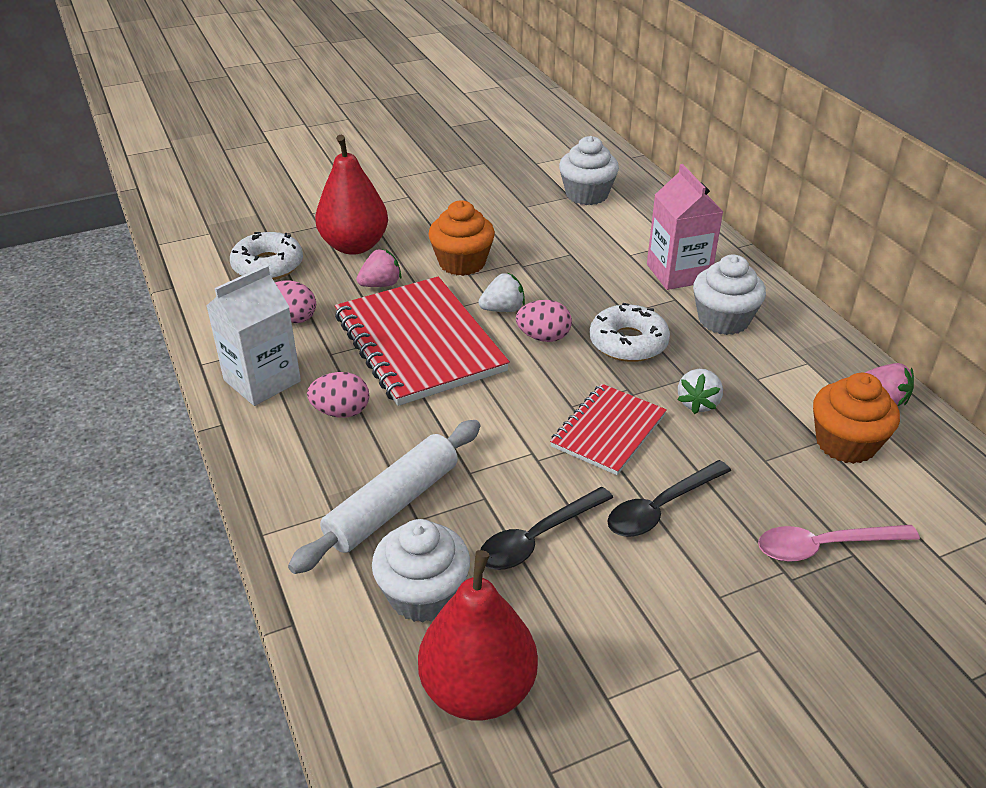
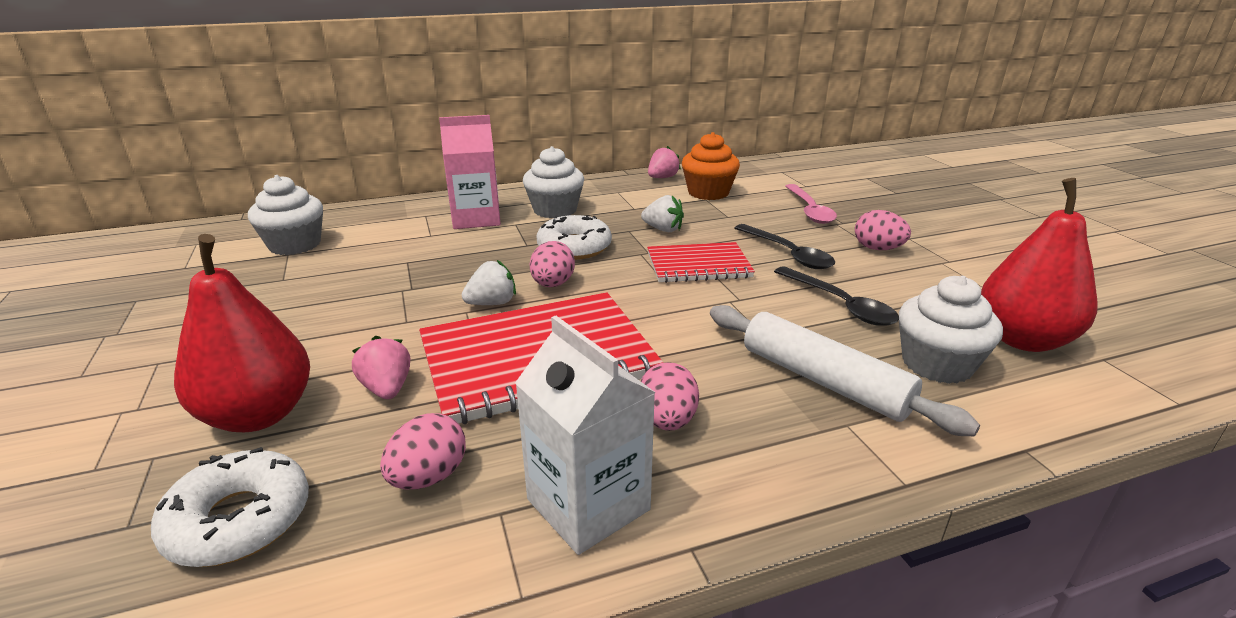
camera: 85 degrees left, 10 degrees down
orange cupcake [428,200,495,276] -> none
white strawberry [479,273,525,312] -> white strawberry turned 75 degrees clockwise [462,260,516,305]
red notebook [550,384,667,475] -> red notebook turned 45 degrees counterclockwise [647,242,755,283]
none -> pink egg [855,210,911,250]

